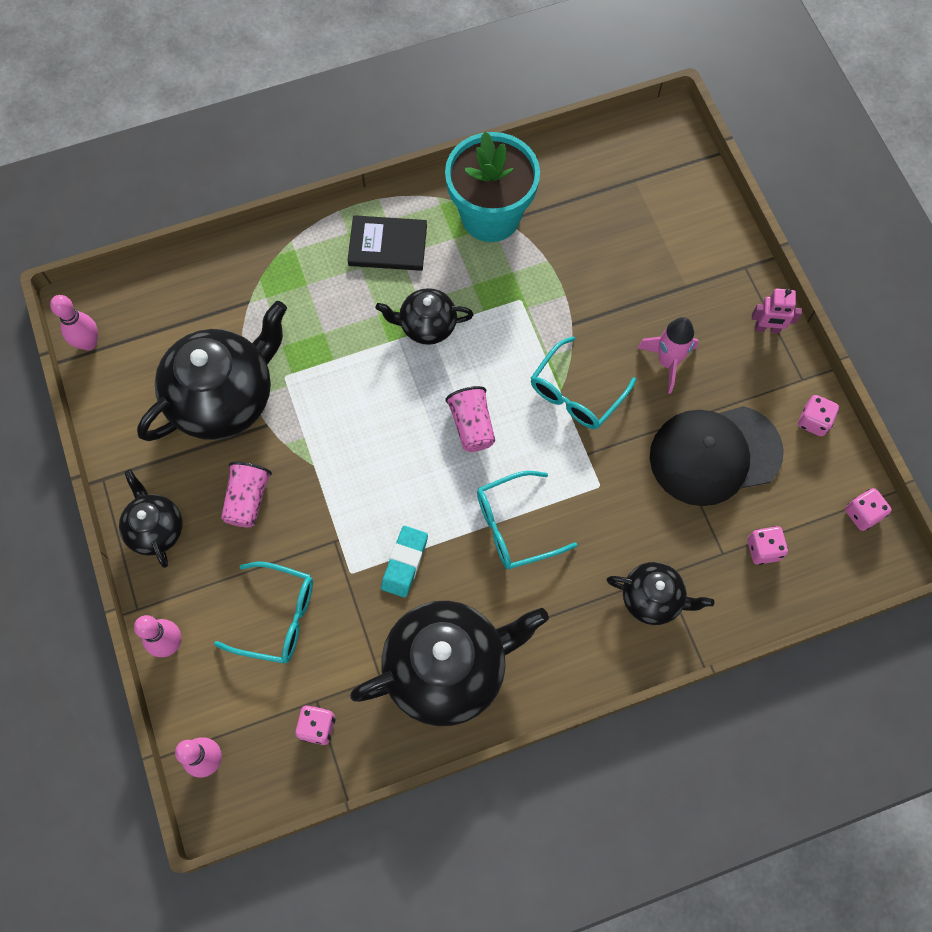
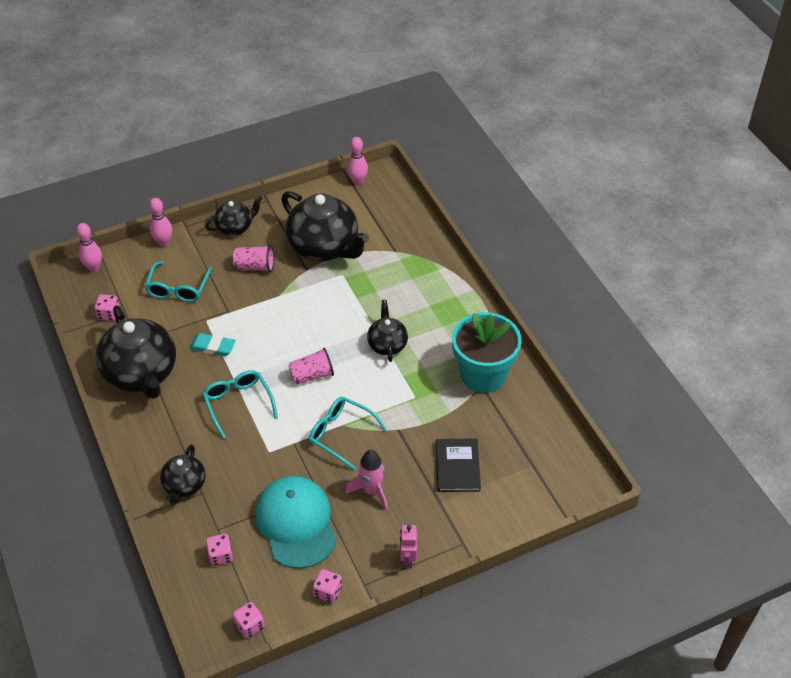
camera: 85 degrees right, 20 degrees down
black book [347,215,427,271] -> black book moved to [436,438,481,492]
black cap [650,406,784,506] -> turquoise cap [255,476,337,569]

